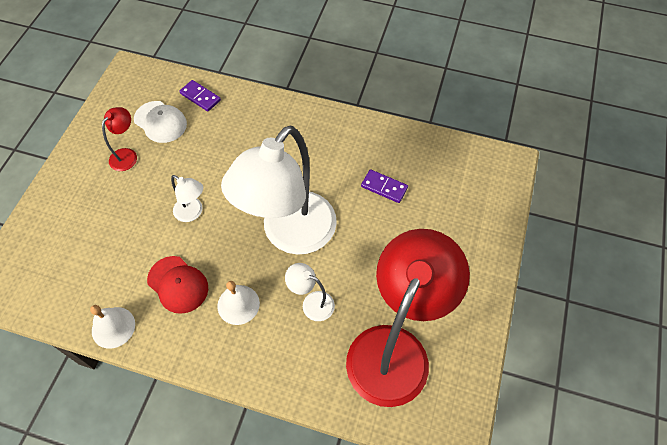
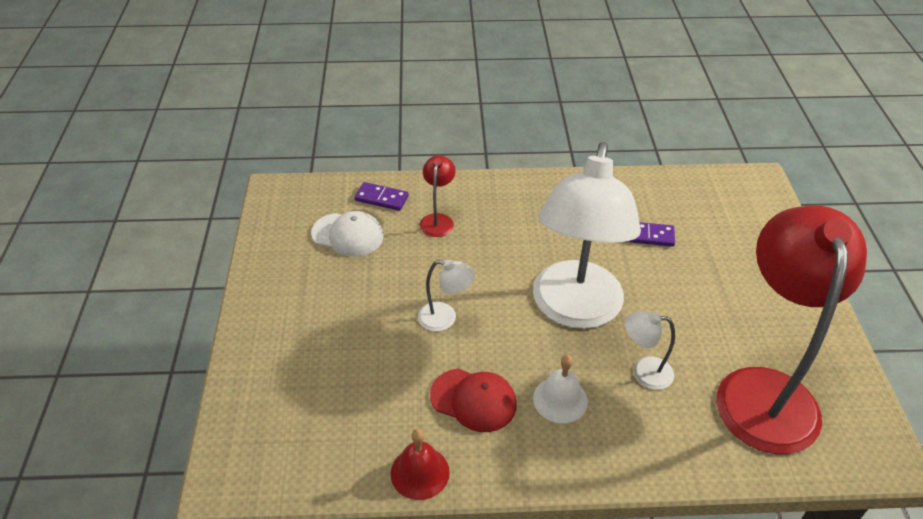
camera: 20 degrees left, 15 degrees down
white bell [90,305,135,349] -> red bell [391,429,450,500]
red lamp [102,107,137,171] -> red lamp moved to [420,155,456,237]

